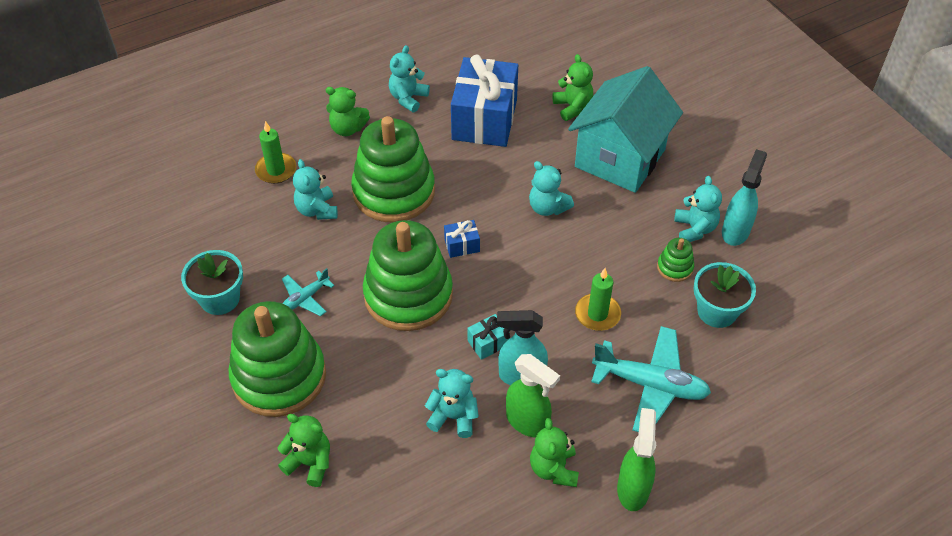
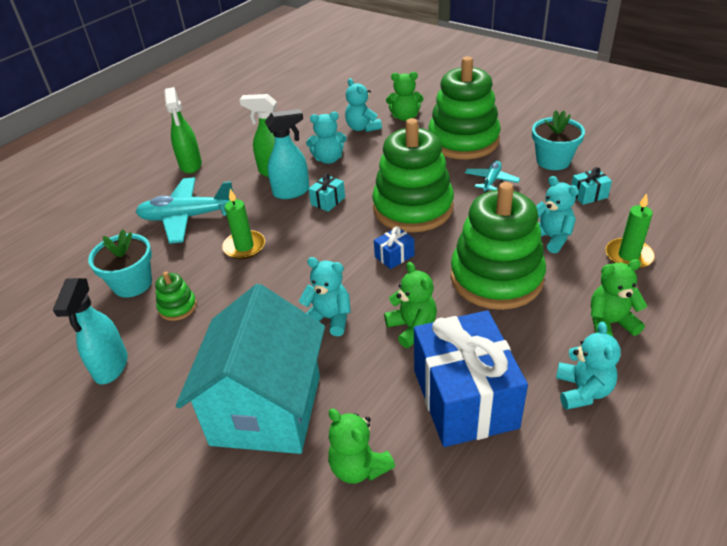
camera: 160 degrees right, 10 degrees down
green teddy bear [530,418,579,487] -> green teddy bear moved to [384,262,437,348]
turquoise teddy bear [674,176,722,242] -> turquoise teddy bear moved to [345,78,382,132]
none -> turquoise gift [571,167,612,205]

